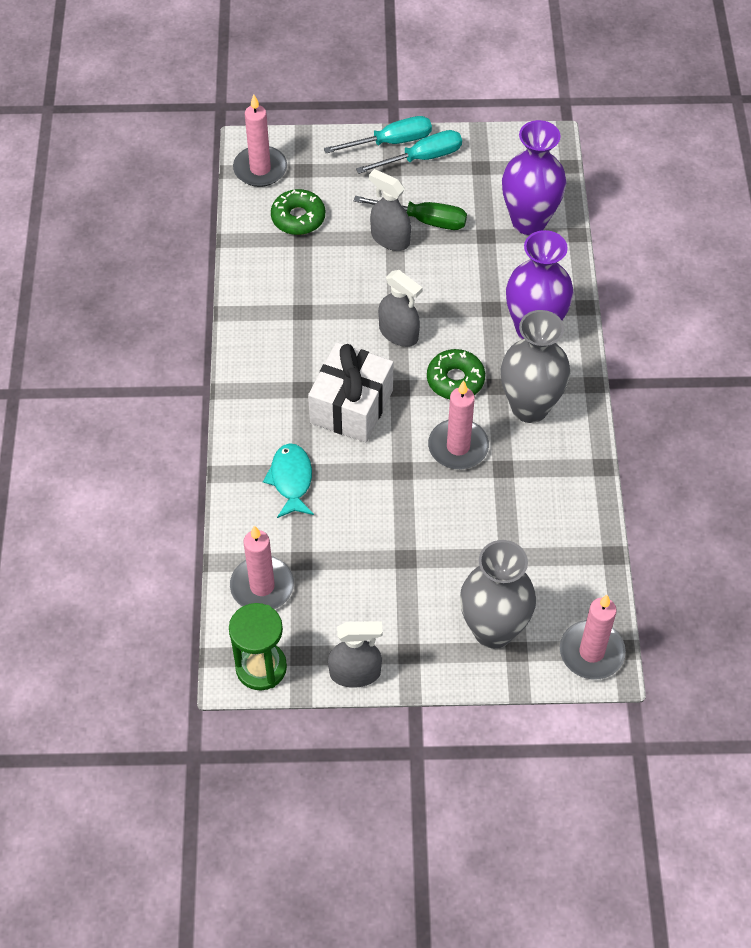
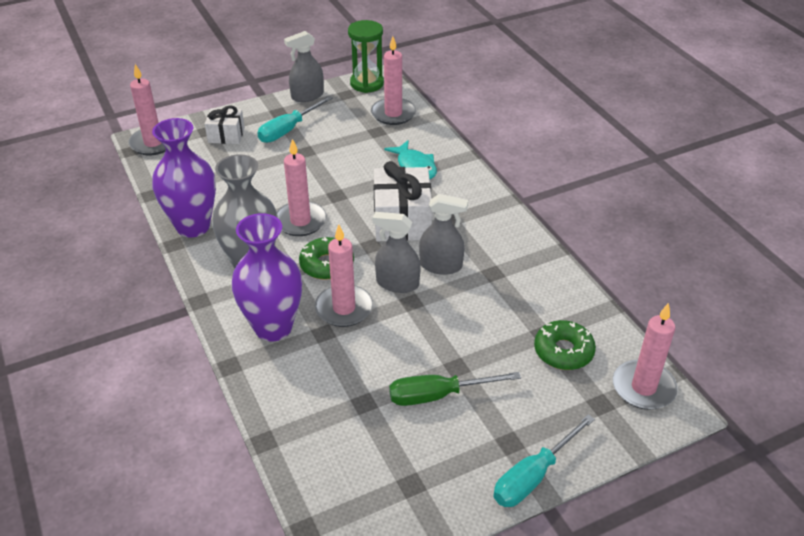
camera: 155 degrees right, 15 degrees down
turquoise screwdriver [356,130,462,174] -> turquoise screwdriver moved to [257,96,333,143]
grey spray bottle [369,169,411,251] -> grey spray bottle moved to [419,194,468,275]
grey vase [460,540,536,649] -> white gift [205,105,245,144]
purple vase [502,120,567,235] -> purple vase moved to [152,118,216,238]
none -> pink candle [315,225,373,327]

